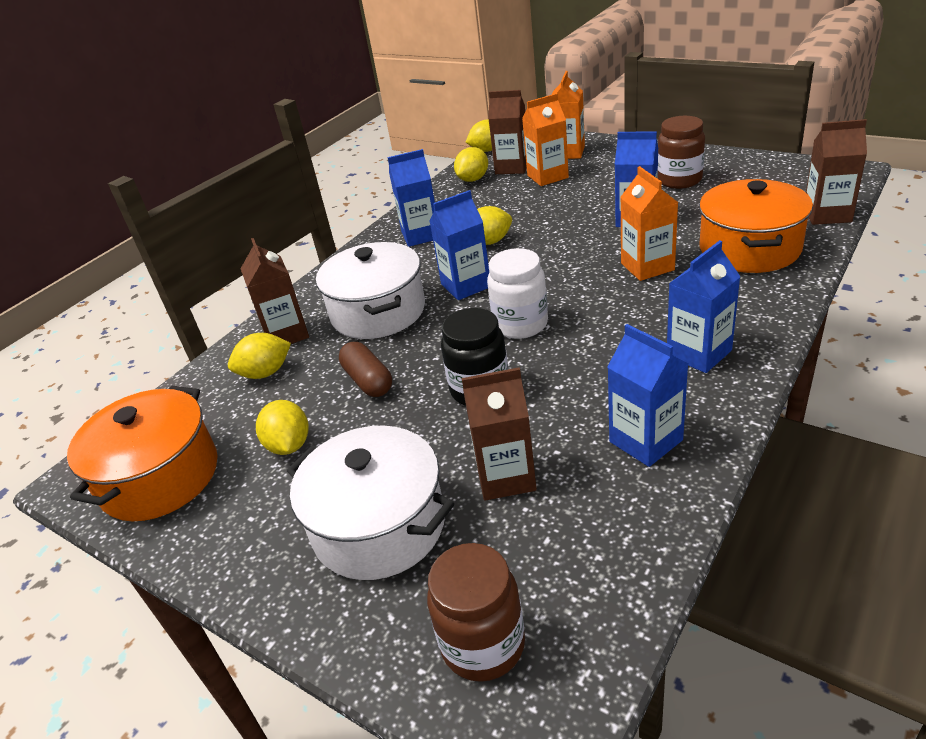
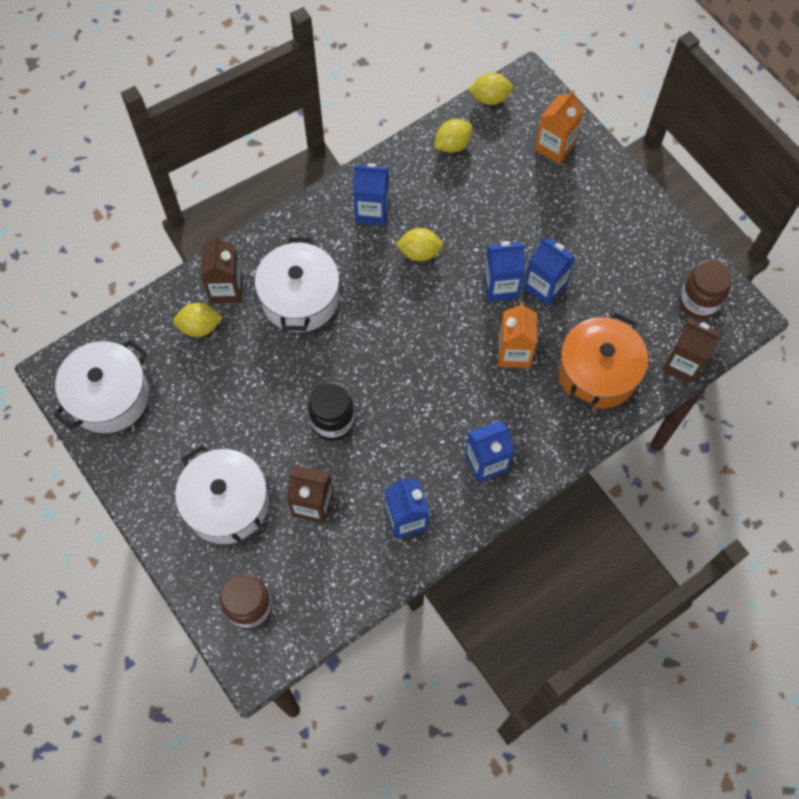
camera: 15 degrees right, 30 degrees up
orange pot [67,386,217,521] -> white pot [54,339,149,433]
yellow lemon [256,400,309,455] -> none
brown capsule [339,342,392,397] -> none
blue carton [429,190,489,300] -> blue carton moved to [484,241,525,301]
white jar [487,248,548,339] -> none
brown carton [488,90,527,174] -> none
orange carton [522,93,569,186] -> none
brown jar [658,116,705,189] -> brown jar moved to [679,260,732,319]

